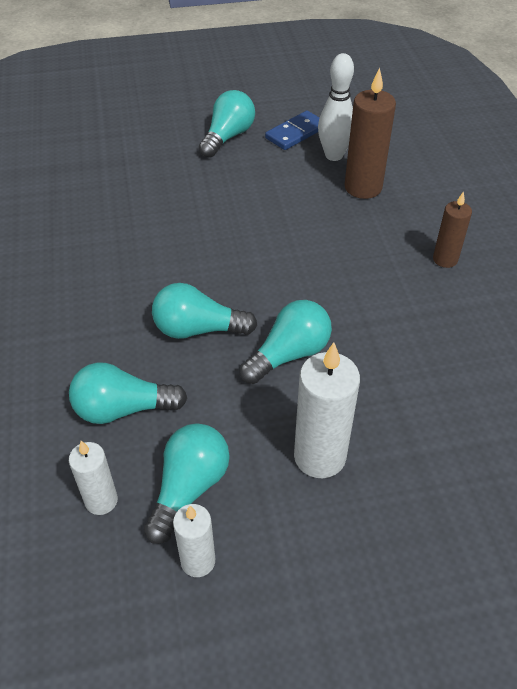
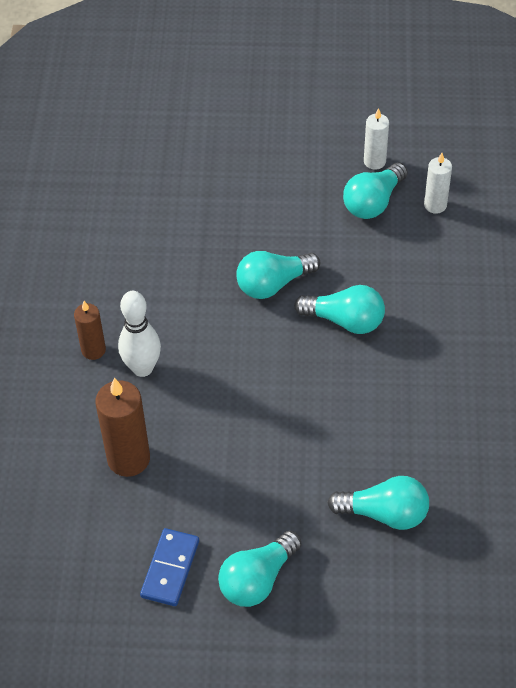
camera: 165 degrees left, 5 degrees up
turquoise light bulb [69,363,187,424] -> turquoise light bulb moved to [327,476,429,530]
blue domino [265,111,320,150] -> blue domino turned 45 degrees counterclockwise [140,528,199,606]
white candle [294,342,360,478] -> none
white bowling pin [318,53,354,161] -> white bowling pin moved to [118,291,161,377]

